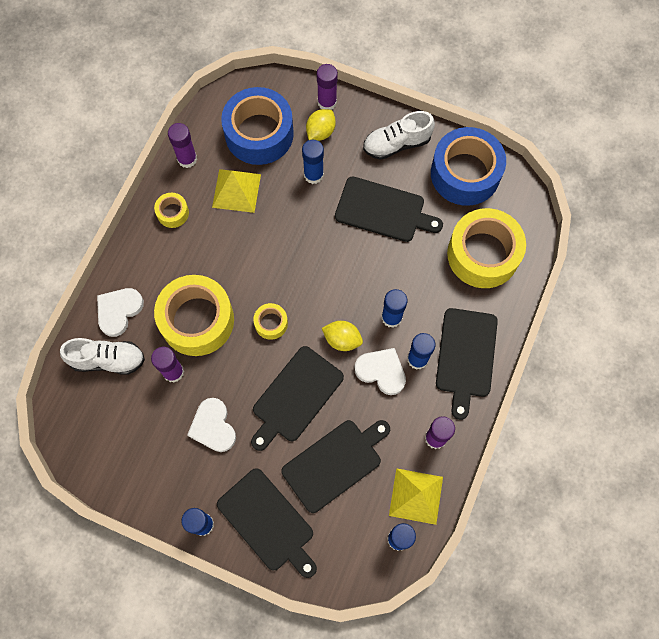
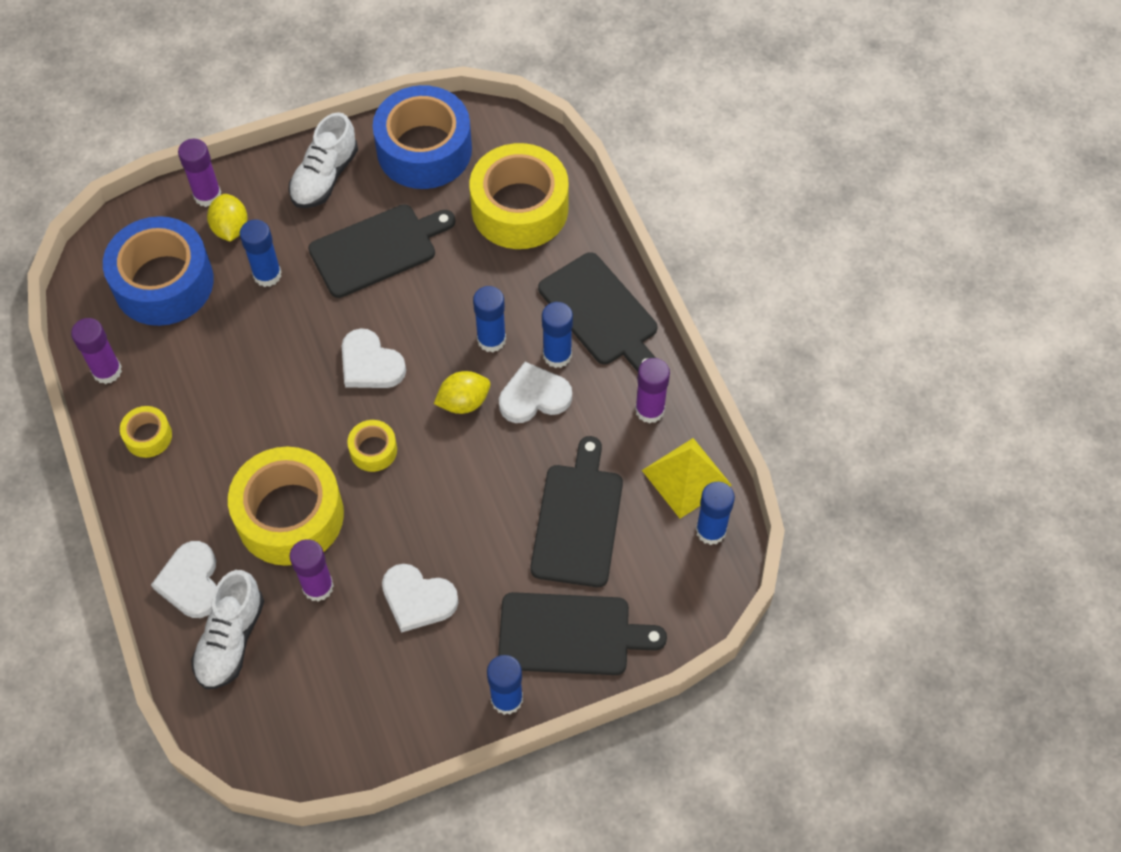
camera: 45 degrees left, 10 degrees down
white shoe [60,338,145,375] -> white shoe turned 150 degrees clockwise [191,570,264,689]
yellow pyramid [212,169,261,213] -> none
black cutting board [251,346,344,451] -> none
none -> white heart [342,328,406,388]

